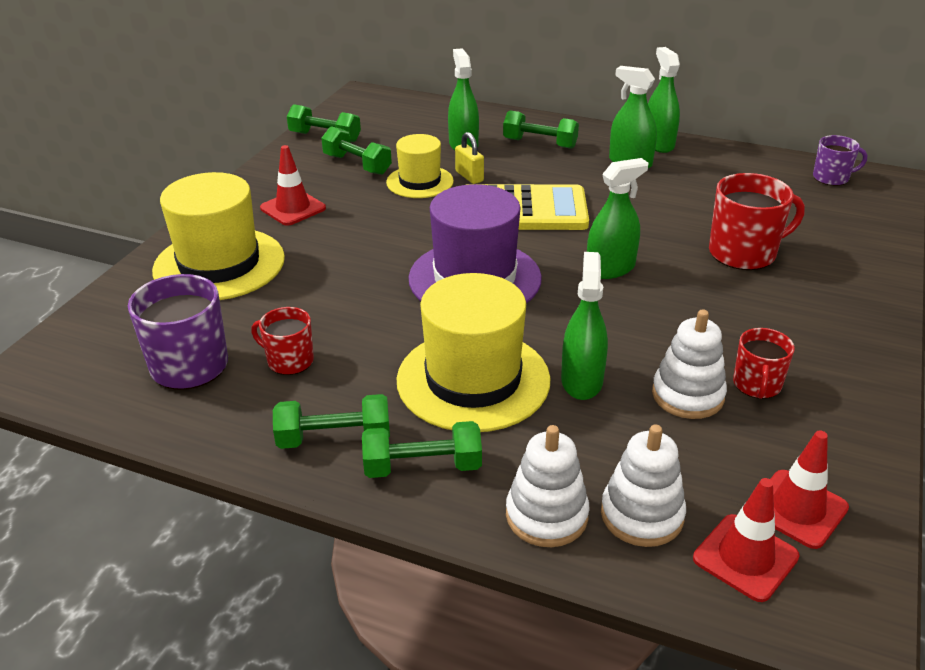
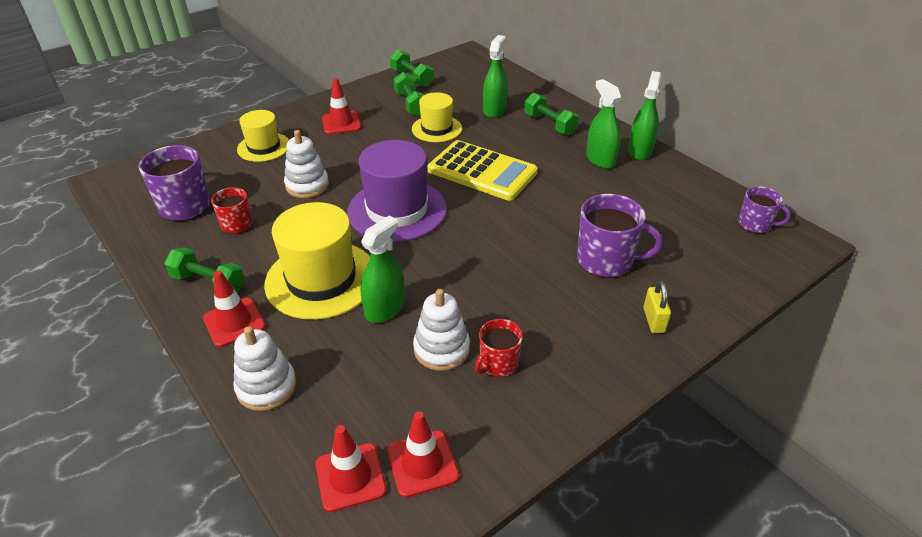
camera: 30 degrees right, 5 degrees up
yellow hat [152,172,285,300] -> yellow hat [237,110,289,162], size x0.59
green dumbbell [362,421,482,478] -> red traffic cone [203,271,266,347]
yellow padlock [455,132,484,184] -> yellow padlock moved to [643,281,671,333]
green spray bottle [587,158,649,279] -> none
white stacking toy [601,424,686,547] -> white stacking toy moved to [284,130,329,198]
red mug [709,173,805,270] -> purple mug [577,194,663,278]

